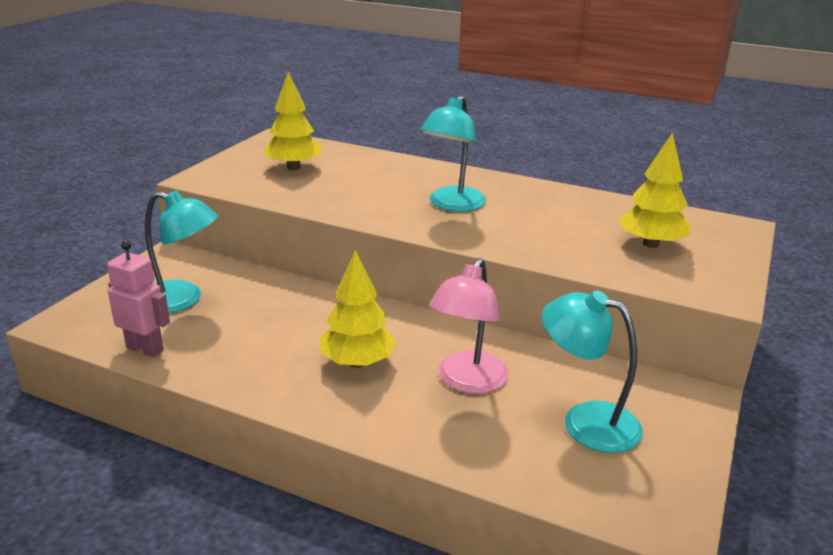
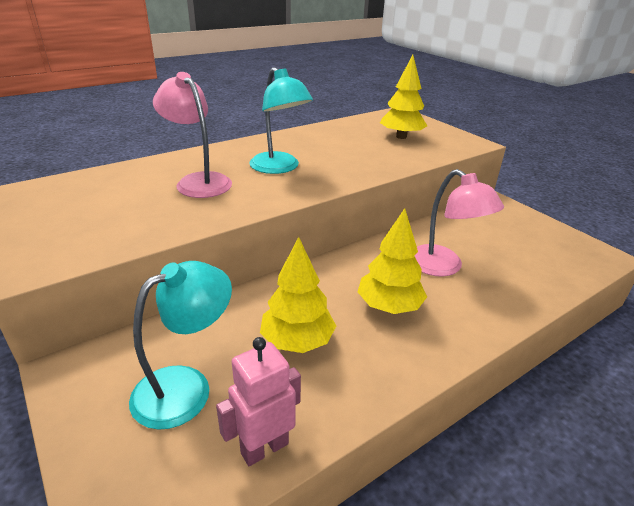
camera: 60 degrees left, 5 degrees up
yellow tree [263,72,322,170] -> yellow tree moved to [260,237,336,353]
turquoise lamp [542,290,643,453] -> none
none -> pink lamp [153,72,232,198]

